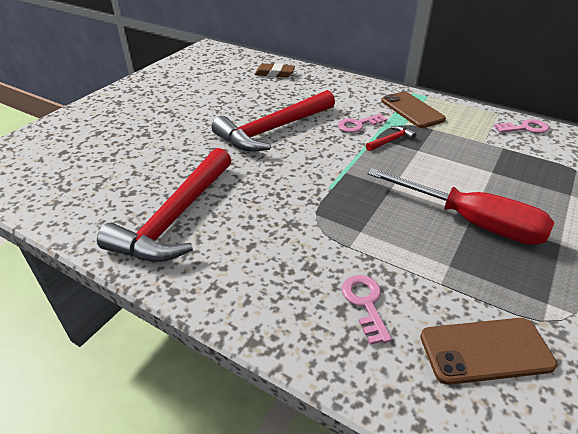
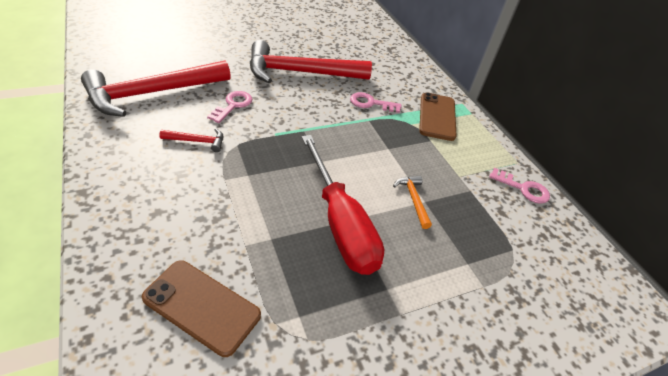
camera: 30 degrees right, 5 degrees up
brown eraser [254,63,295,78] -> none
pink key [342,275,392,345] -> pink key moved to [207,91,252,123]
red hammer [366,126,416,151] -> red hammer moved to [159,128,223,152]
none -> orange hammer [393,175,432,229]

